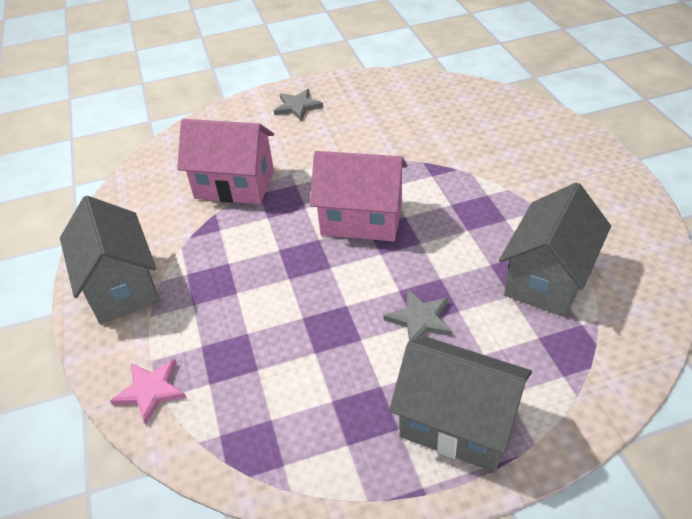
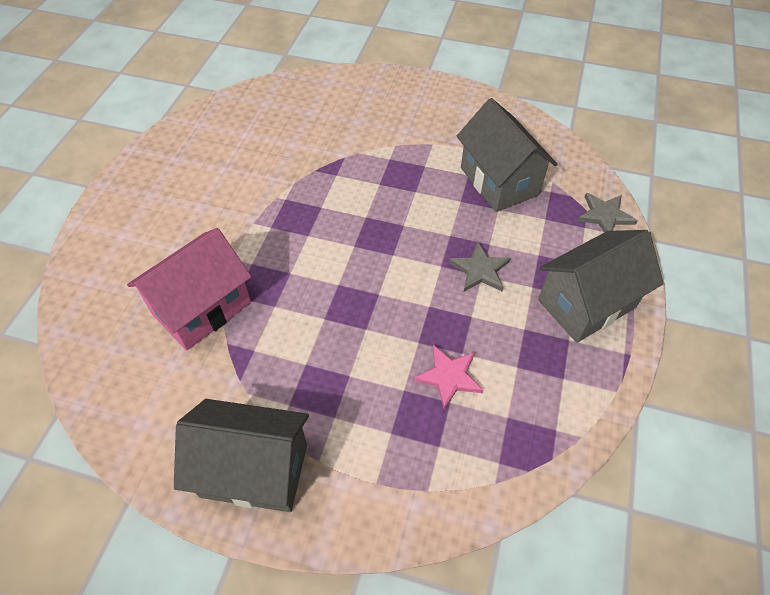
camera: 60 degrees left, 10 degrees up
pink star [110,359,187,425] -> pink star moved to [414,345,483,409]
grey star [274,89,323,121] -> grey star moved to [577,193,638,232]
pink house [310,151,407,241] -> none

